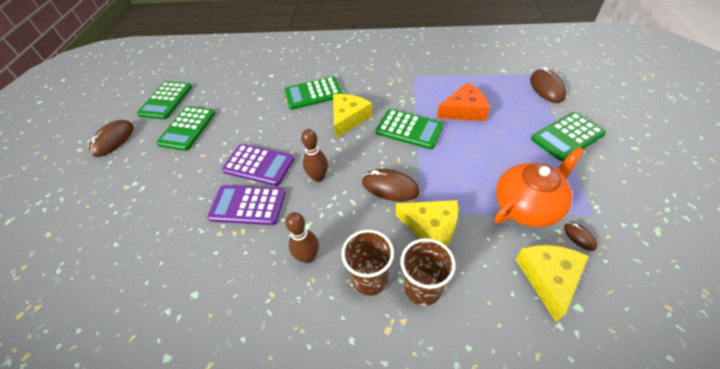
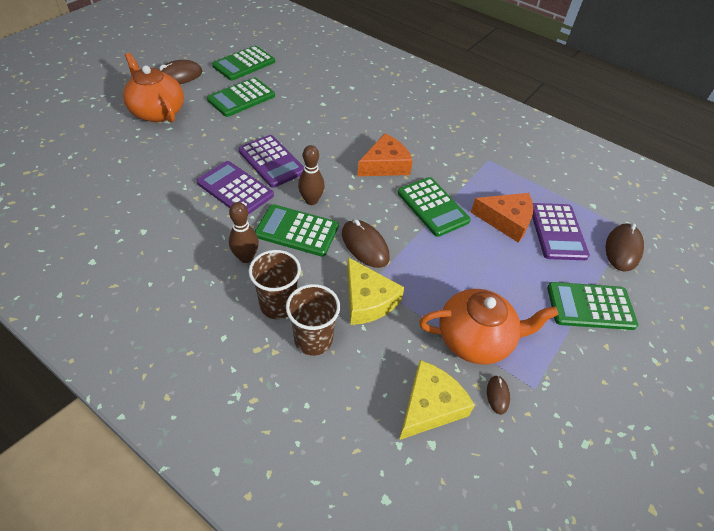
camera: 25 degrees right, 0 degrees up
green calculator [284,76,342,110] -> green calculator moved to [255,204,339,257]
yellow cheese [333,94,372,138] -> orange cheese [357,133,413,176]
none -> orange teapot [123,53,184,122]
none -> purple calculator [532,203,590,260]

